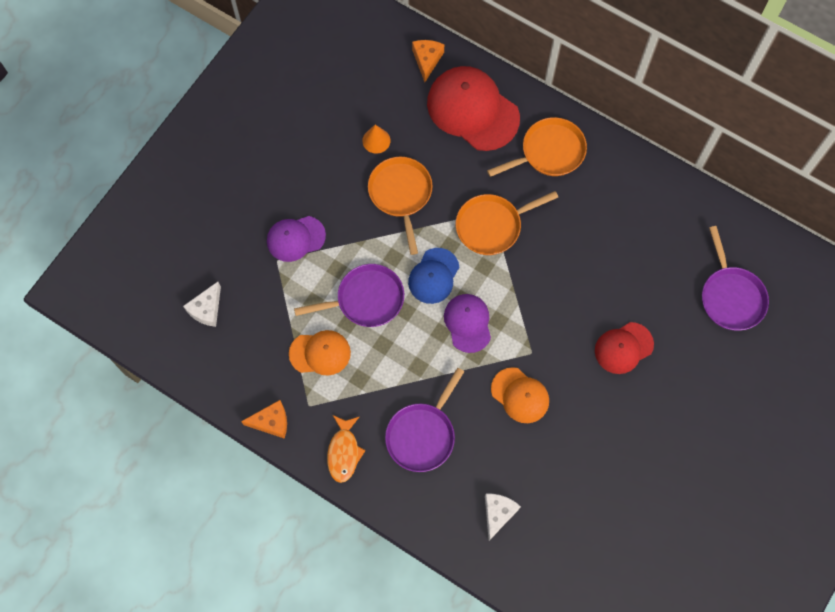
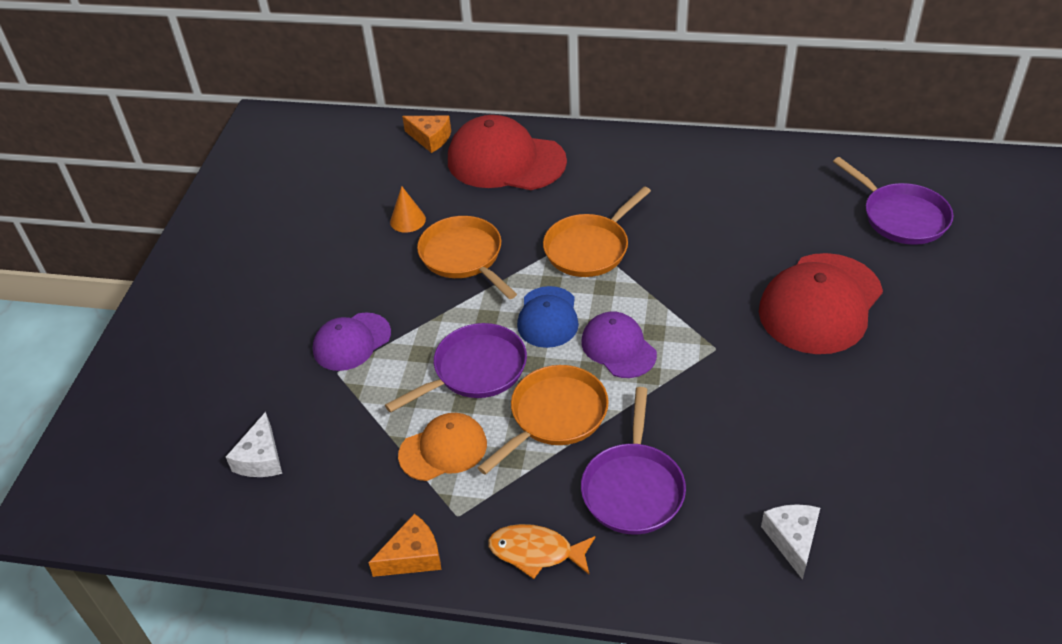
camera: 20 degrees left, 25 degrees down
orange fish [327,415,366,483] -> orange fish turned 120 degrees clockwise [488,524,595,579]
orange cheese [412,40,444,82] -> orange cheese turned 135 degrees clockwise [402,116,451,153]
orange pan [487,117,587,177] -> orange pan moved to [478,365,609,475]
orange cap [491,367,549,423] -> none
red cap [595,322,654,374] -> red cap [759,253,883,354], size x1.73

